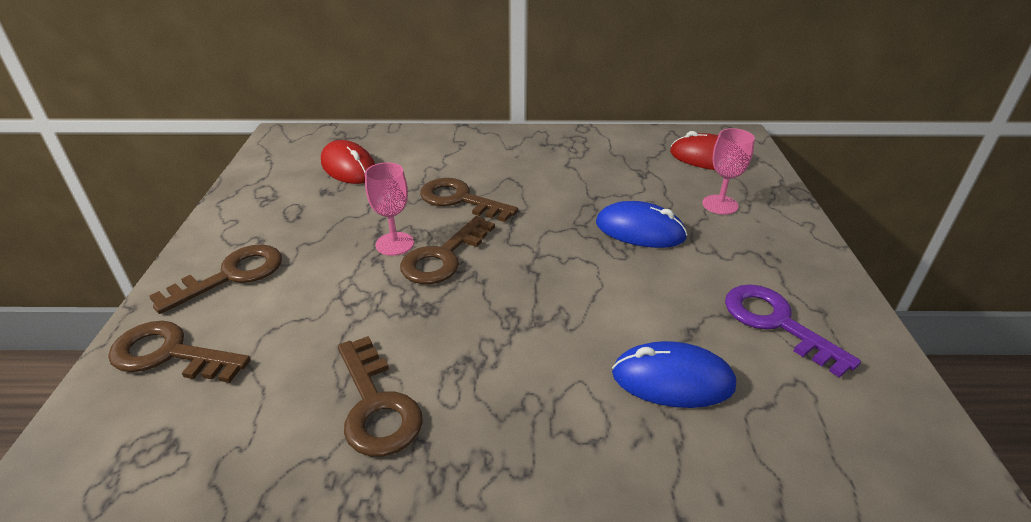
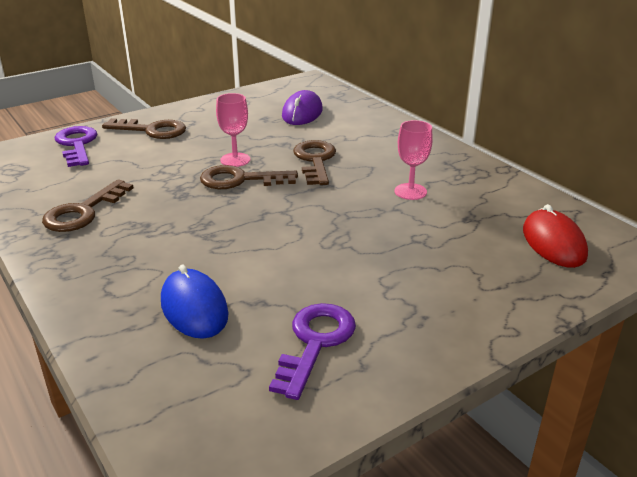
camera: 55 degrees right, 5 degrees down
brown key [108,321,251,383] -> purple key [54,126,97,167]
red mouse [321,140,375,184] -> purple mouse [282,90,323,125]
blue mouse [596,201,688,248] -> none
pink goblet [702,128,755,215] -> pink goblet moved to [394,120,433,200]

